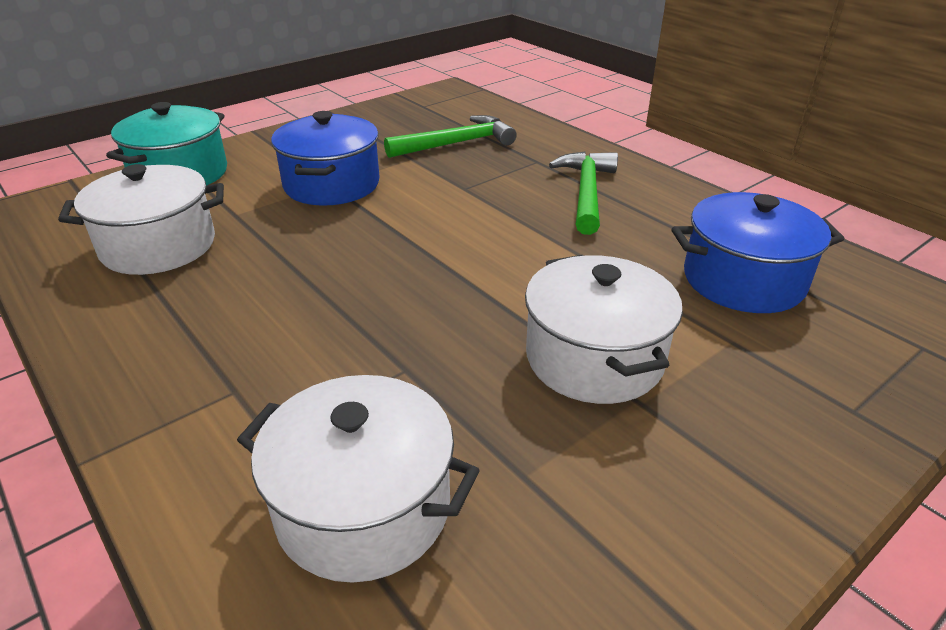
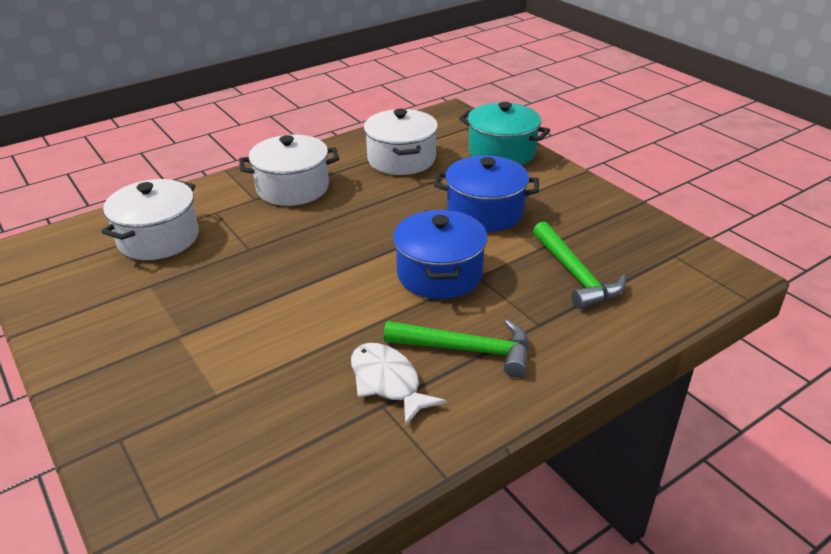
camera: 95 degrees right, 0 degrees up
white pot [525,255,683,404] -> white pot moved to [239,135,339,206]
blue pot [672,192,844,313] -> blue pot moved to [393,210,487,299]
none -> white fish [351,343,447,426]

